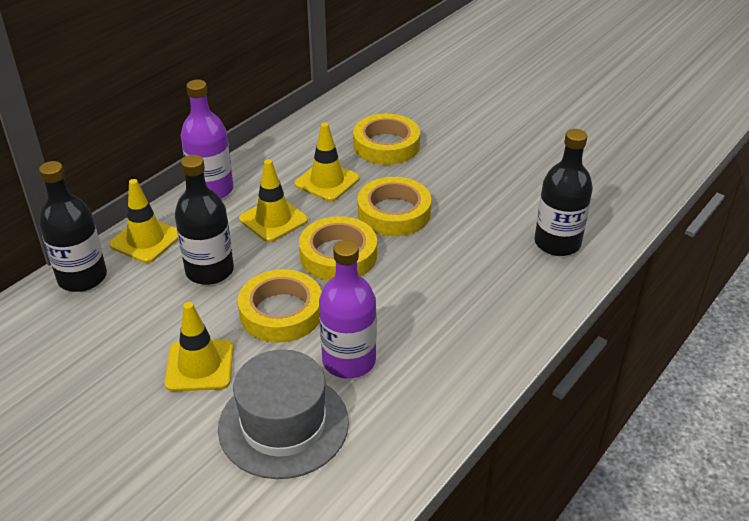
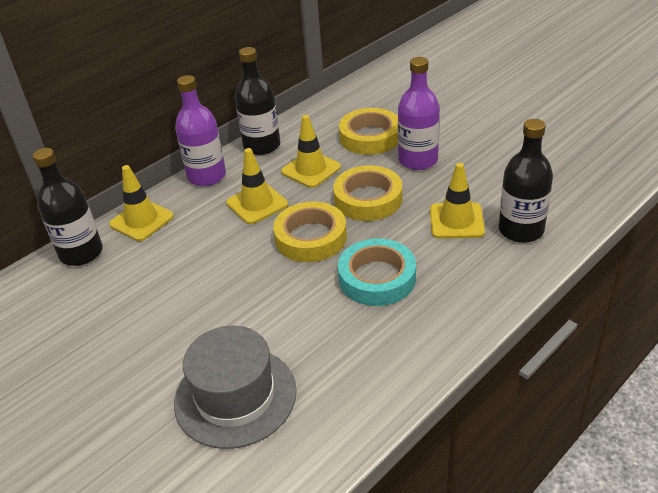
camera: 10 degrees right, 0 degrees up
yellow traffic cone [164,302,233,392] -> yellow traffic cone moved to [430,163,485,239]
black bottle [175,155,234,285] -> black bottle moved to [235,47,280,155]
yellow tape [238,269,322,343] -> none
purple bottle [319,240,377,379] -> purple bottle moved to [398,57,440,170]
none -> turquoise tape [338,238,416,306]

